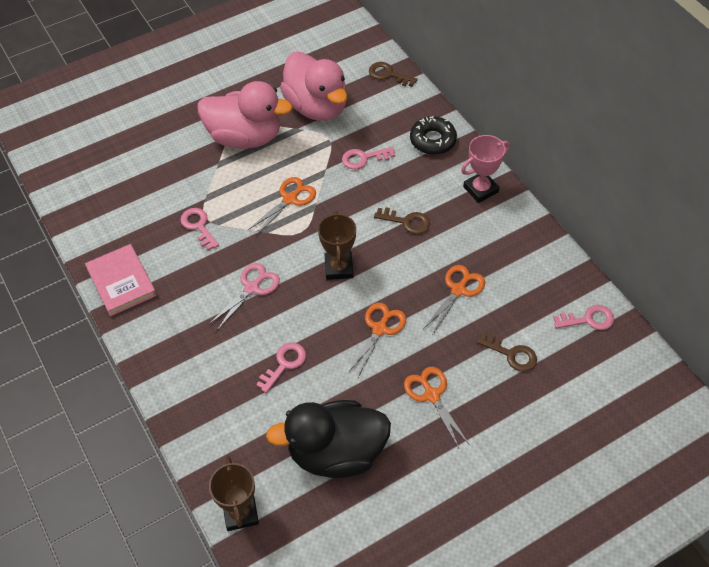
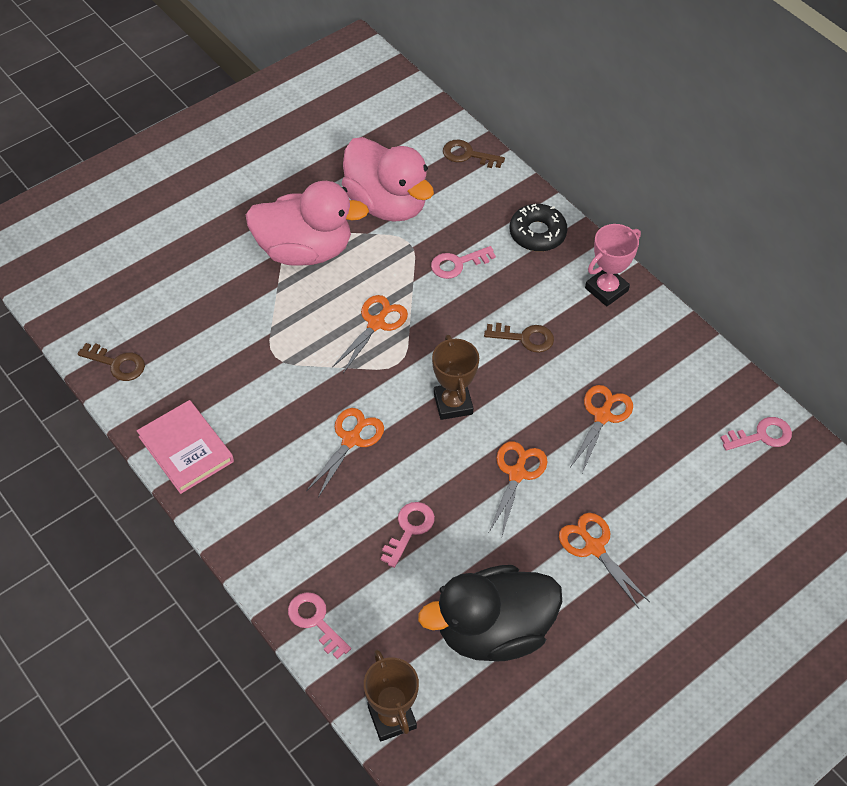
camera: 10 degrees left, 0 degrees up
pink key [180,208,219,251] -> pink key moved to [288,592,351,659]
pink scissors [208,263,280,330] -> orange scissors [307,408,384,497]
brown key [477,332,537,372] -> brown key moved to [78,343,145,381]

